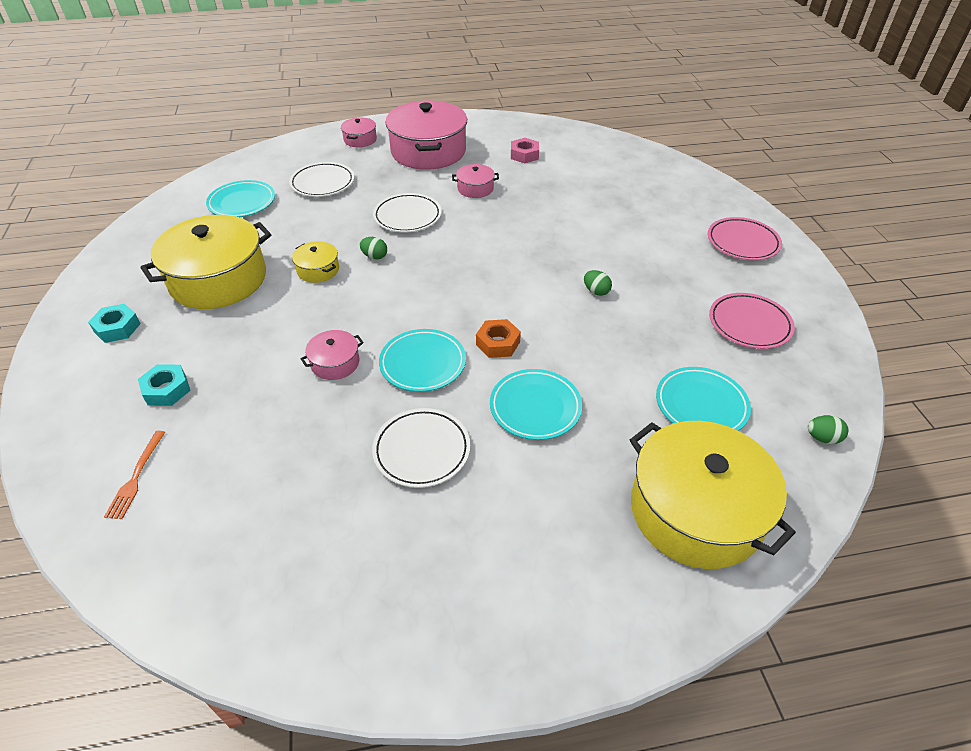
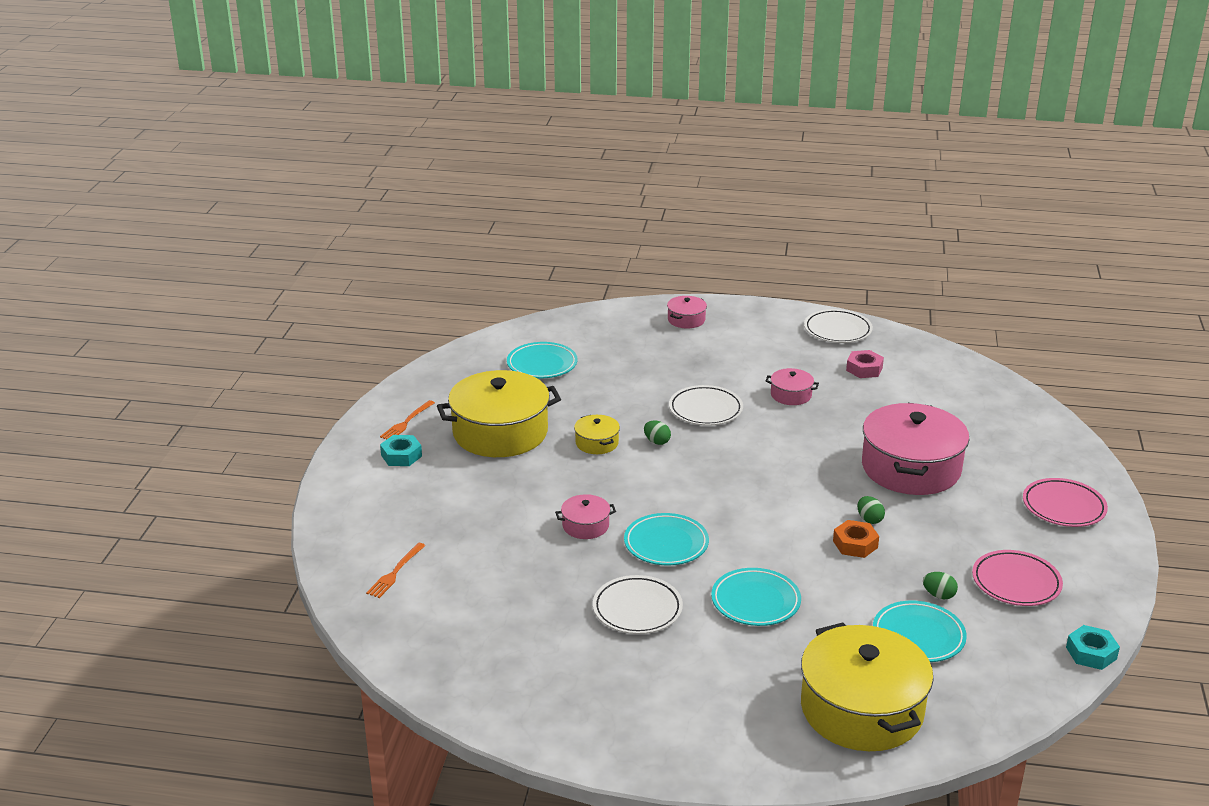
camera: 20 degrees right, 15 degrees down
turquoise nut [138,364,191,406] -> turquoise nut moved to [1066,625,1120,670]
white plate [289,162,354,197] -> white plate moved to [804,309,873,343]
pink pot [385,101,467,170] -> pink pot moved to [862,403,969,495]
orange nut [476,319,521,358] -> orange nut moved to [833,520,879,558]
green egg [808,415,848,444] -> green egg moved to [923,572,958,600]
none -> orange fork [380,400,435,440]

